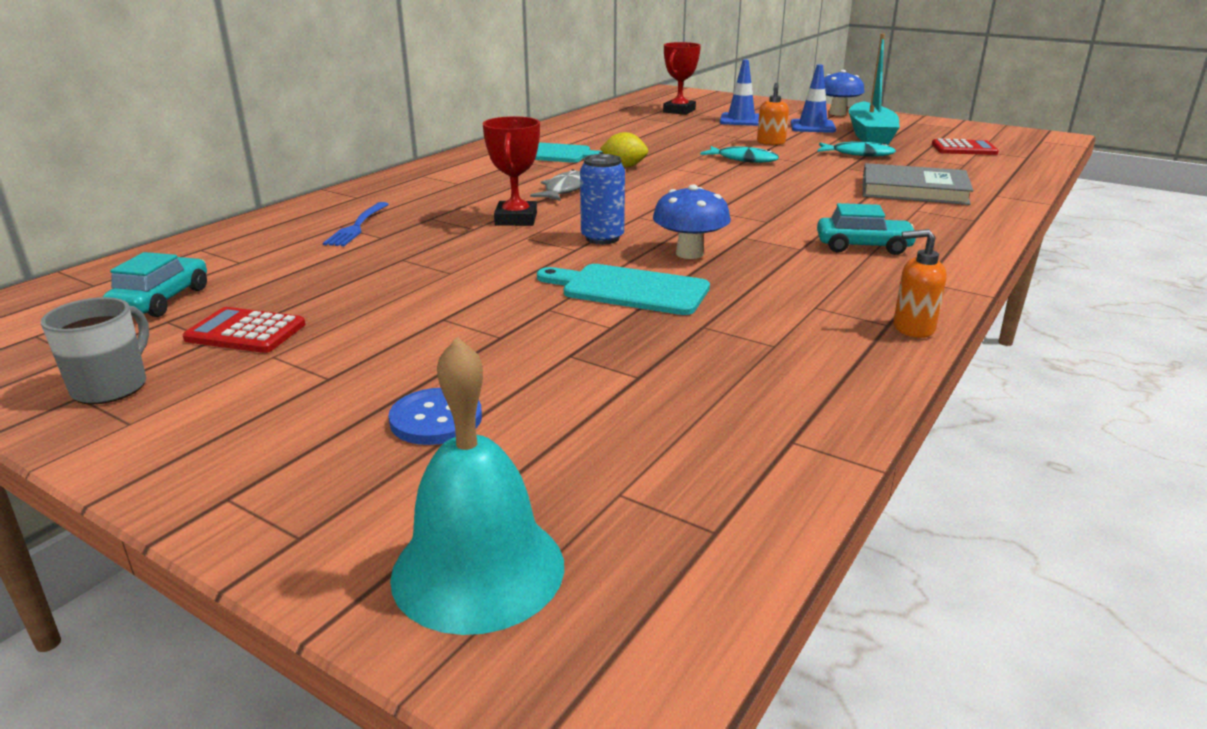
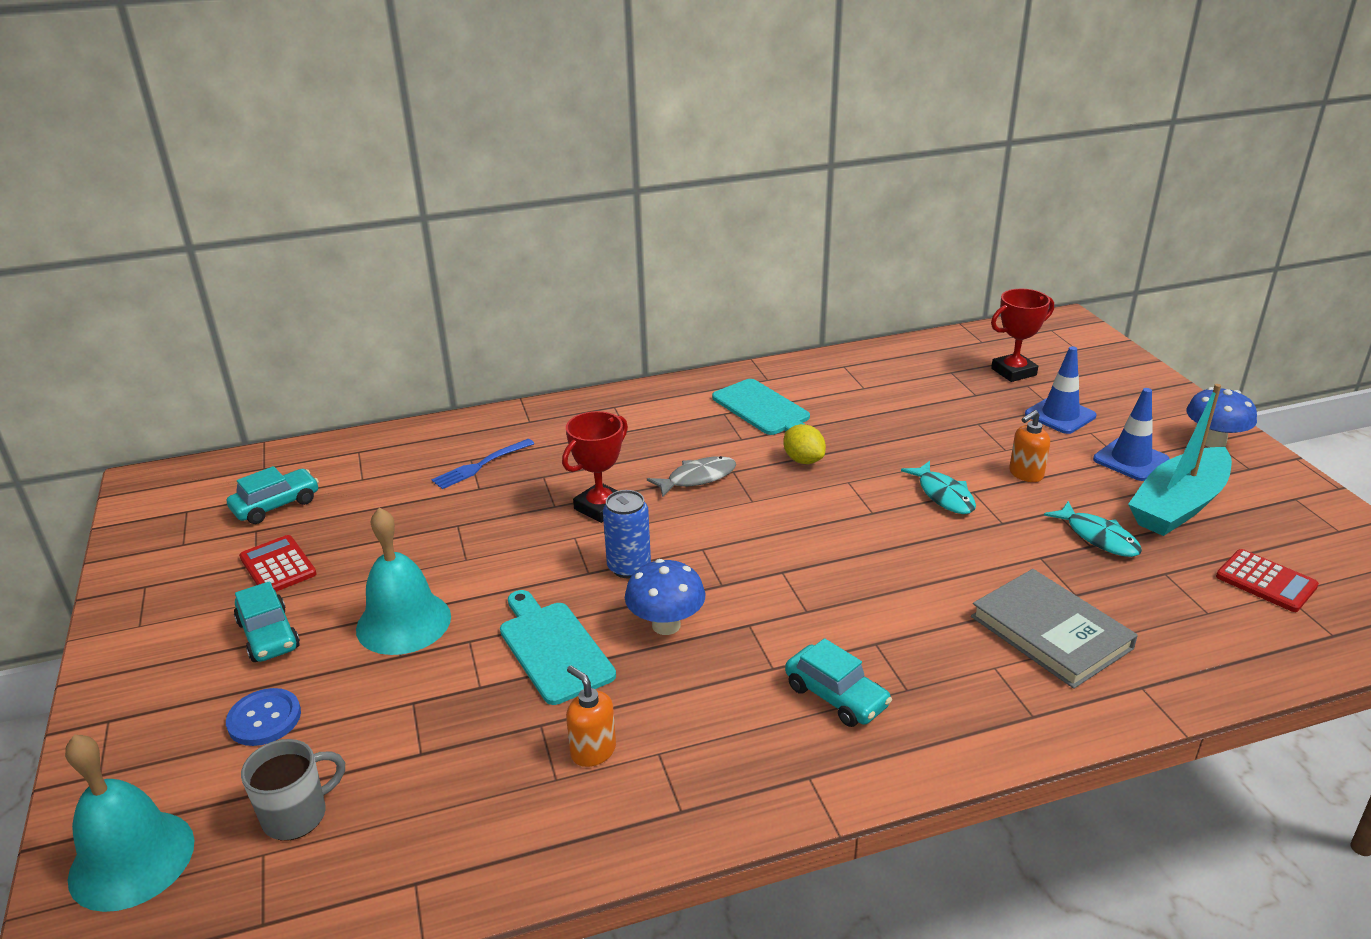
camera: 40 degrees right, 5 degrees up
grey mug [41,297,149,404] -> grey mug moved to [241,739,345,841]
orange soap dispenser [893,229,947,338] -> orange soap dispenser moved to [566,666,616,767]
none -> turquoise car [234,581,300,662]
none -> turquoise bell [356,507,451,655]

